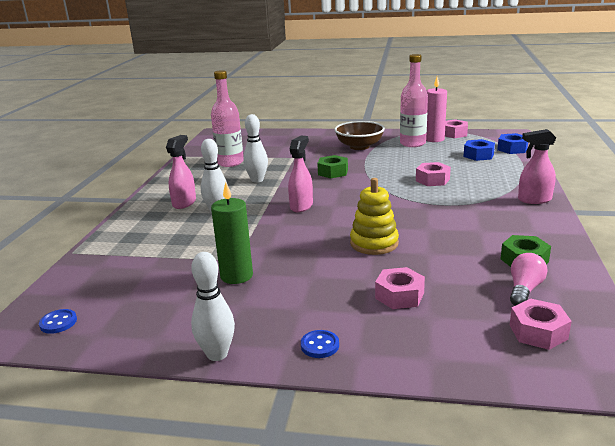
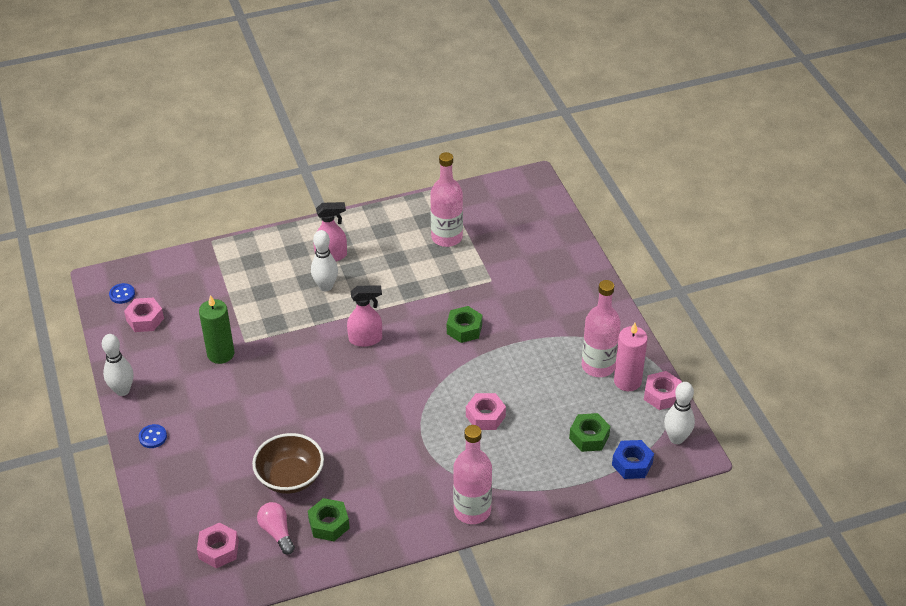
camera: 60 degrees right, 20 degrees up
white bowling pin [243,114,268,183] -> white bowling pin moved to [664,382,695,444]
brown bowl [334,121,385,150] -> brown bowl moved to [252,433,324,494]
yellow stacking toy [350,178,399,255] -> none
pink nut [375,267,425,309] -> pink nut moved to [124,298,164,332]
blue nut [463,139,495,161] -> green nut [569,413,610,452]
pink light bulb [510,253,548,306] -> pink light bulb turned 120 degrees counterclockwise [257,502,295,555]
pink spray bottle [518,129,556,204] -> pink bottle [453,425,492,524]

